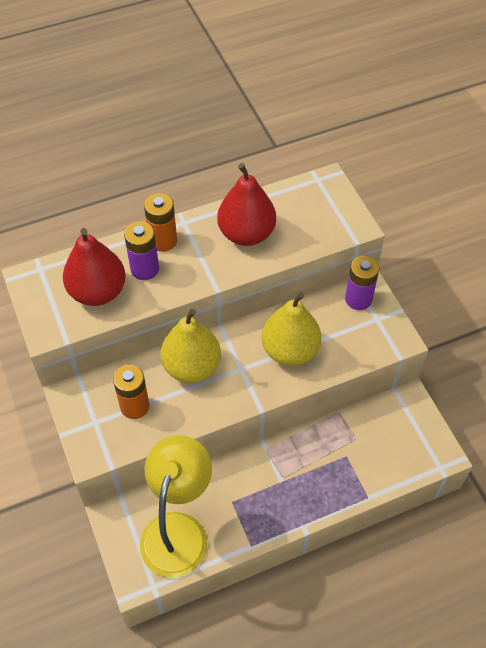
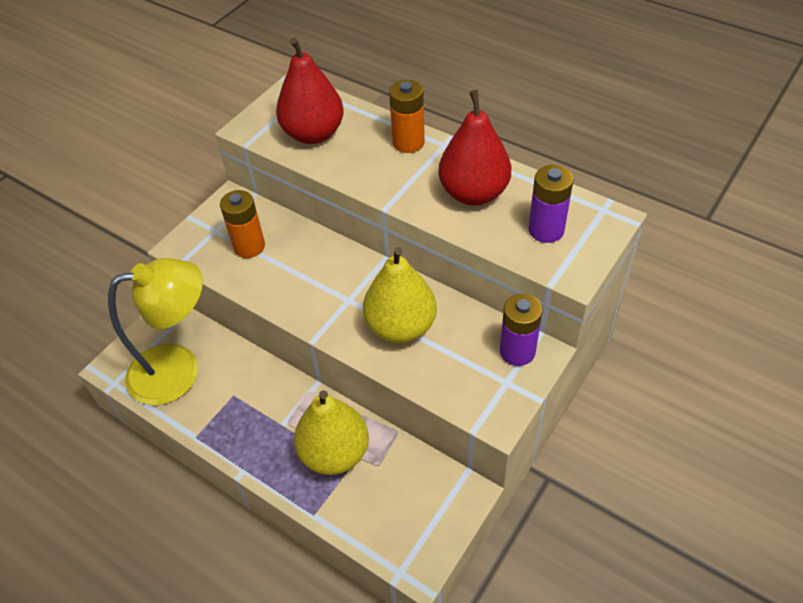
camera: 60 degrees right, 5 degrees down
purple battery [124,221,159,280] -> purple battery moved to [528,165,574,243]
yellow pear [160,309,221,383] -> yellow pear moved to [294,390,369,475]

